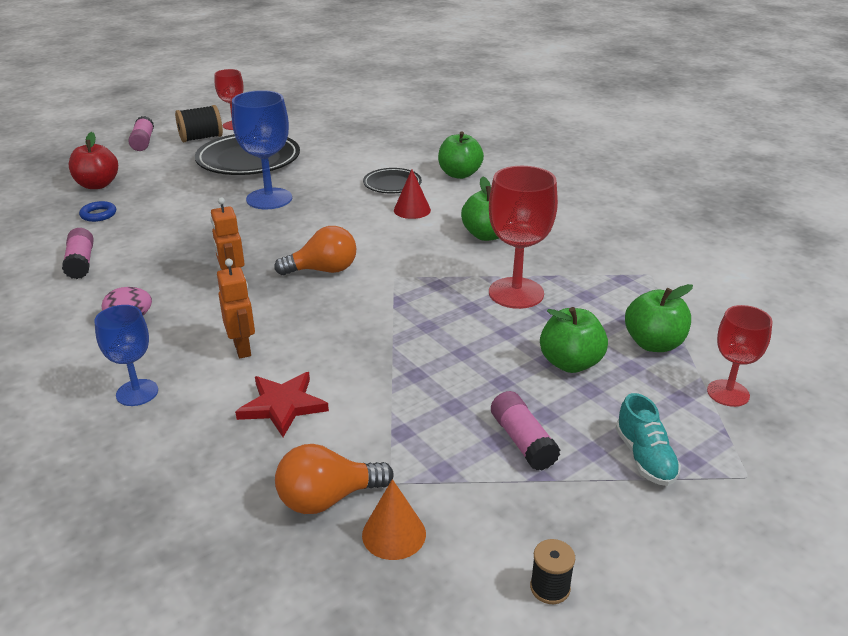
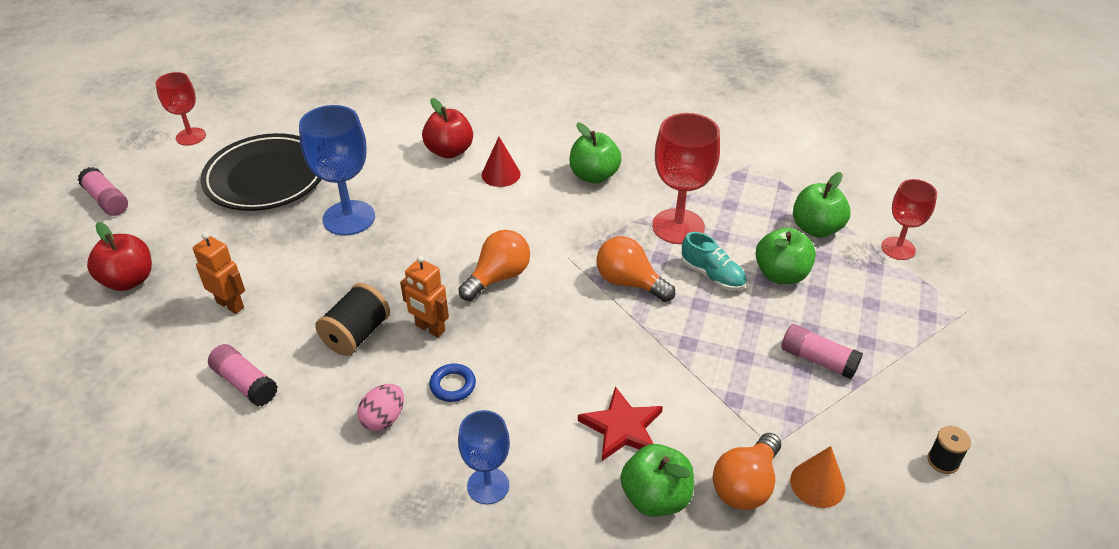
camera: 35 degrees left, 10 degrees up
blue ring [79,201,116,222] -> blue ring moved to [429,364,476,402]
black spool [175,105,223,142] -> black spool moved to [315,283,390,356]
orange robot [217,259,255,358] -> orange robot moved to [193,232,245,314]
black plate [363,168,422,193] -> red apple [422,98,473,159]
green apple [438,131,484,179] -> green apple moved to [621,444,694,517]
turquoise shoe [615,393,681,486] -> turquoise shoe moved to [681,232,747,291]
none -> orange light bulb [596,236,675,302]

